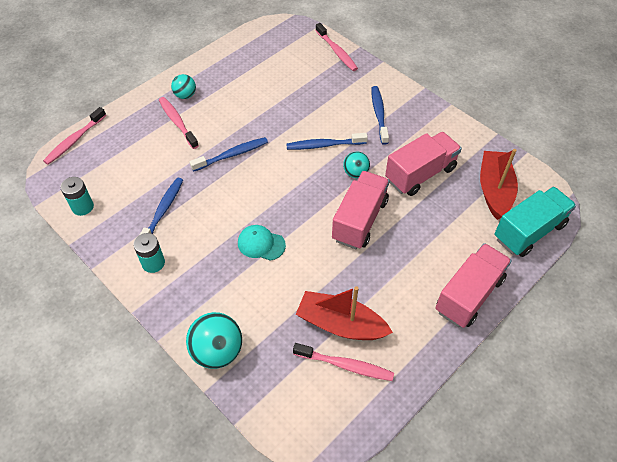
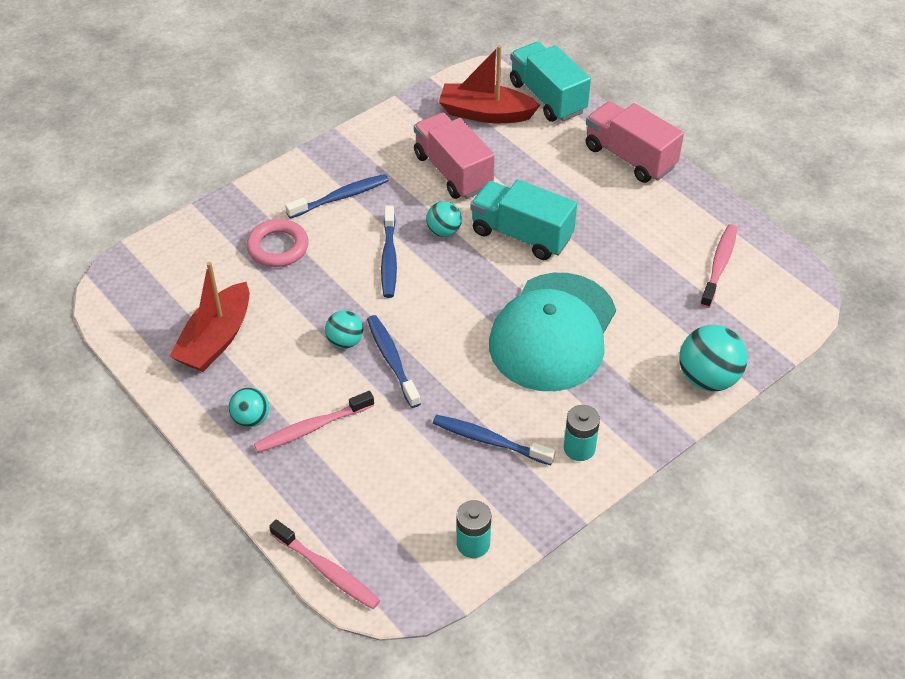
camera: 85 degrees left, 5 degrees down
turquoise cap [238,225,286,261] -> turquoise cap [489,273,616,391], size x2.38
red boat [296,286,393,340] -> red boat moved to [169,262,249,372]
pink toothbrush [315,23,358,71] -> none
pink truck [332,171,390,249] -> turquoise truck [470,179,577,260]
blue toothbrush [372,86,389,145] -> blue toothbrush turned 150 degrees clockwise [285,174,389,219]
none -> pink ring [247,219,309,267]
none -> turquoise ball [325,310,363,349]

